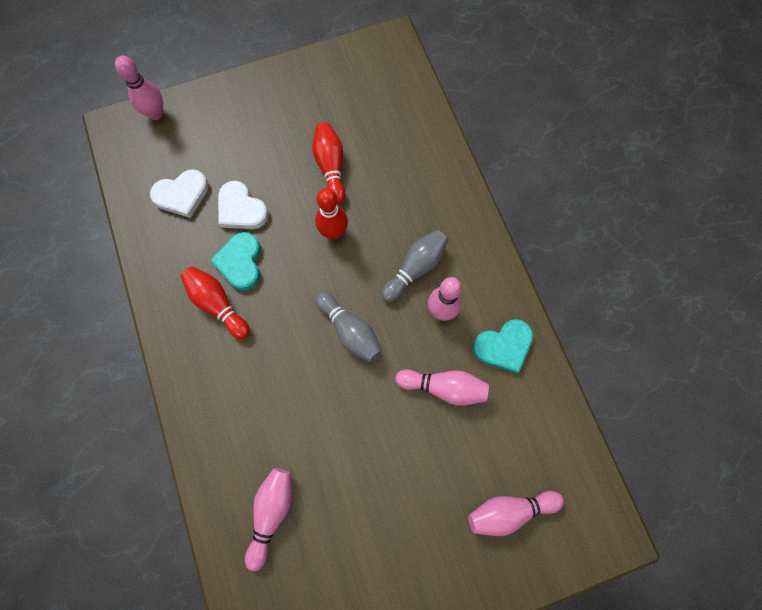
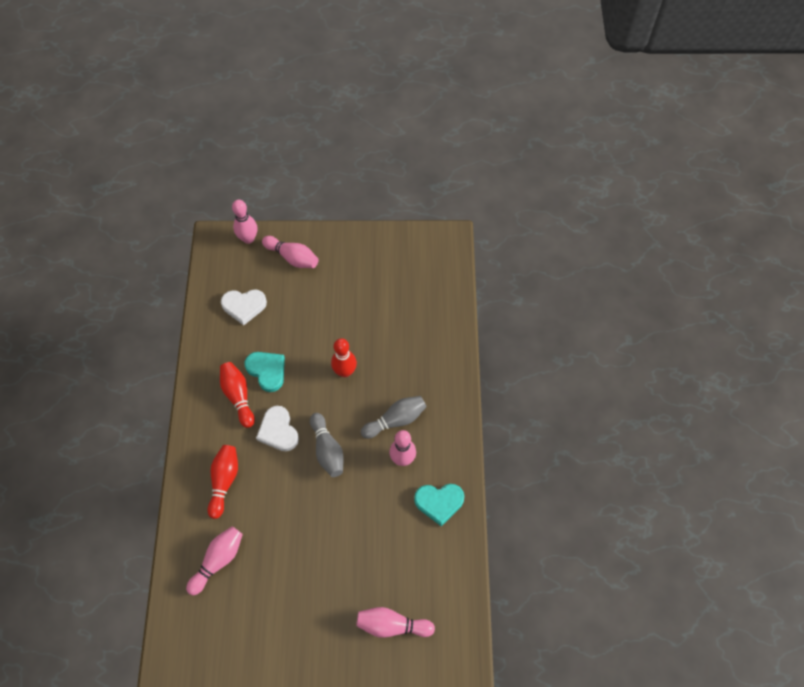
camera: 20 degrees right, 10 degrees down
turquoise heart [210,232,261,291] -> turquoise heart turned 120 degrees clockwise [245,352,285,392]
white heart [218,181,269,229] -> white heart moved to [256,406,299,451]
red bowling pin [312,122,345,204] -> red bowling pin moved to [207,445,238,519]
pink bowling pin [395,369,489,406] -> pink bowling pin moved to [262,236,318,268]

